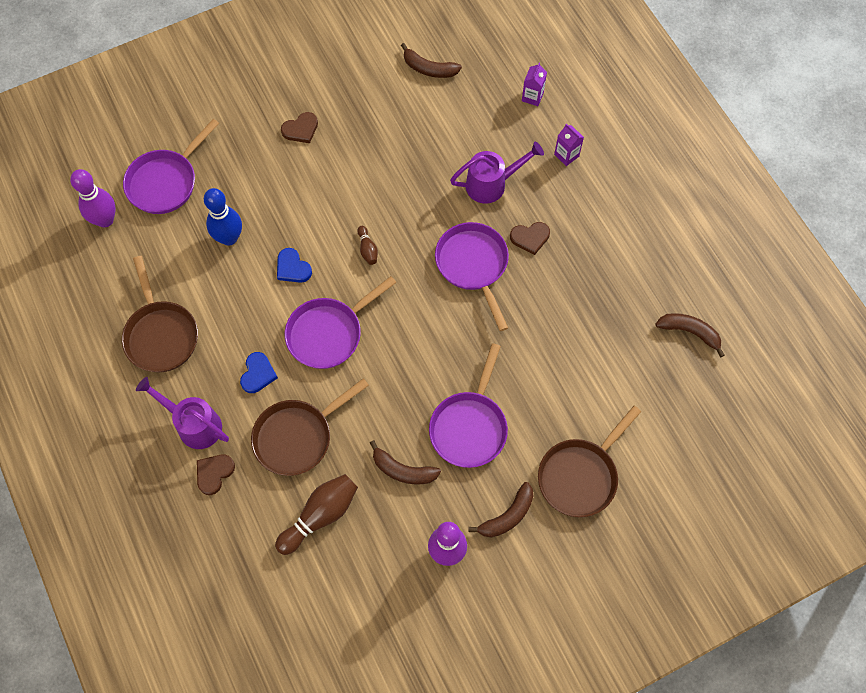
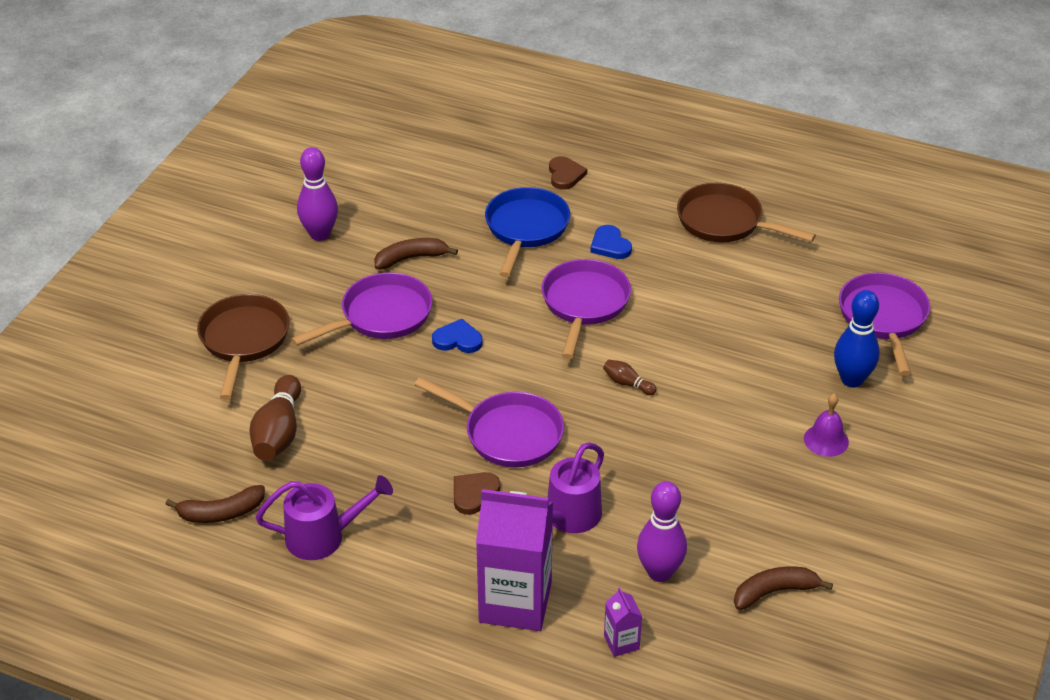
camera: 140 degrees right, 25 degrees down
purple bowling pin [70,169,116,227] -> purple bowling pin moved to [637,481,687,582]
purple watering can [136,377,229,449] -> purple watering can moved to [256,475,393,560]
blue bowling pin [204,188,242,246] -> blue bowling pin moved to [834,290,880,387]
brown pan [251,378,369,476] -> blue pan [485,187,570,277]
brown bowling pin [275,474,358,555] -> brown bowling pin moved to [250,375,301,461]
blue heart [277,248,312,283] -> blue heart moved to [432,319,483,353]
brown heart [281,112,318,143] -> purple bell [804,393,849,457]
purple pan [429,343,508,468] -> purple pan turned 75 degrees clockwise [291,273,432,346]
brown banana [468,482,533,538] -> none
purple carton [554,124,584,166] -> purple carton [476,489,553,631], size x2.32

